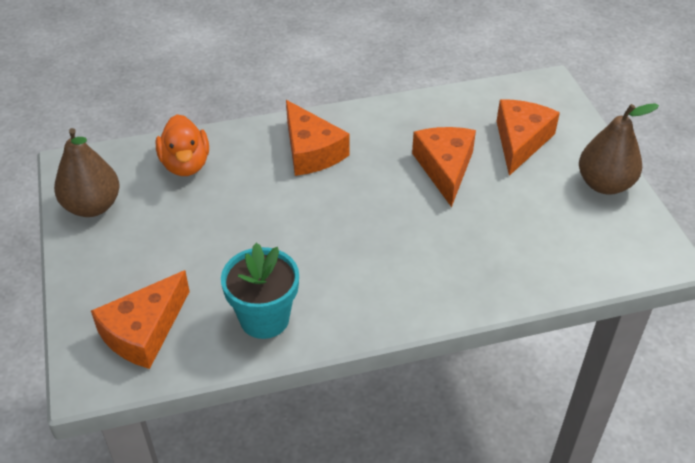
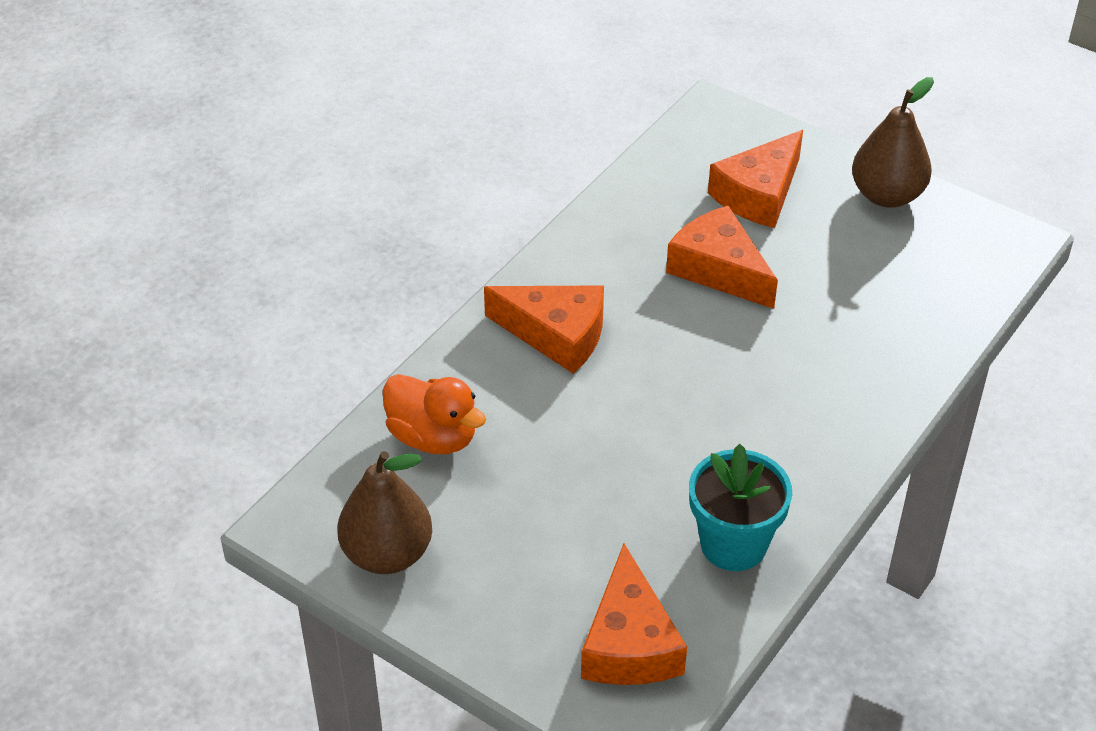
camera: 40 degrees left, 0 degrees up
orange cheese [497,99,560,176] -> orange cheese turned 120 degrees counterclockwise [708,130,803,228]

